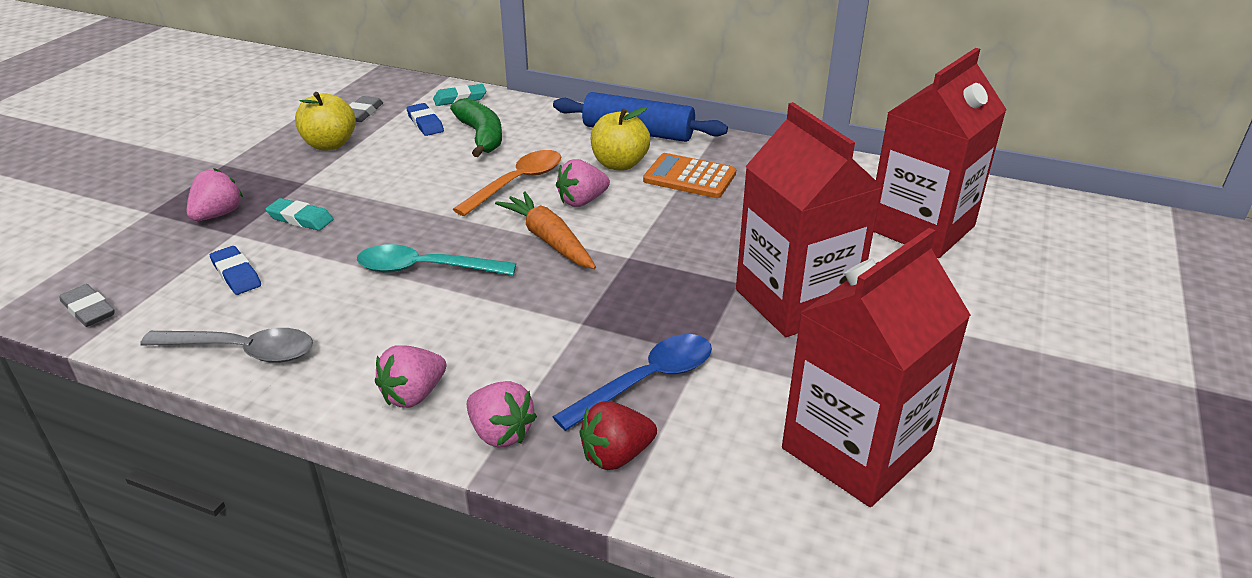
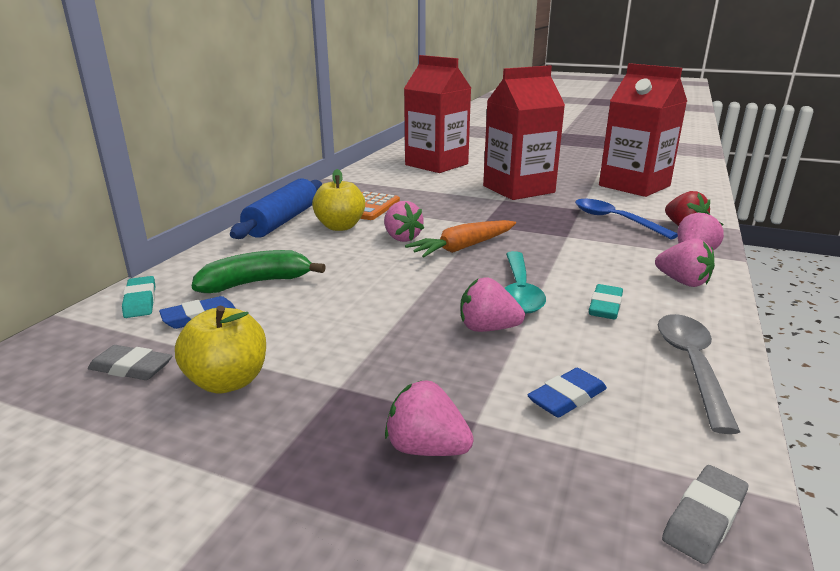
camera: 90 degrees left, 10 degrees down
turquoise eraser [265,198,333,231] -> turquoise eraser moved to [589,284,623,320]
orange spoon [453,150,561,216] -> none
none -> pink strawberry [461,278,525,332]

